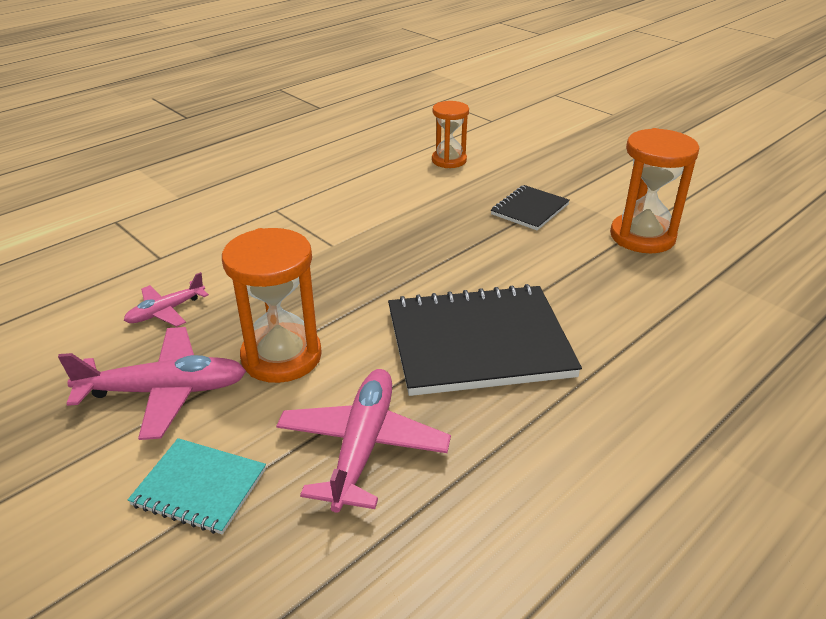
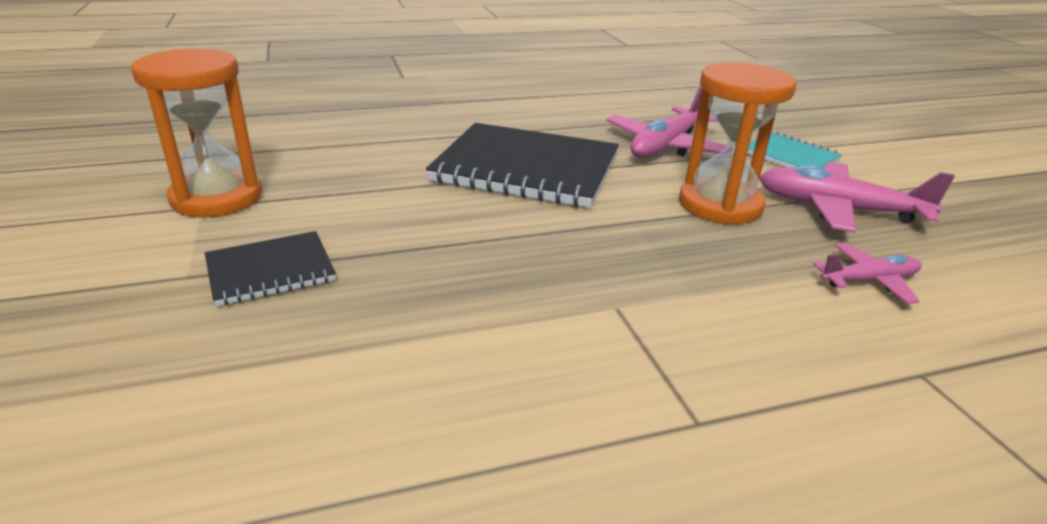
camera: 155 degrees left, 5 degrees down
orange hourglass [432,101,469,168] -> none

